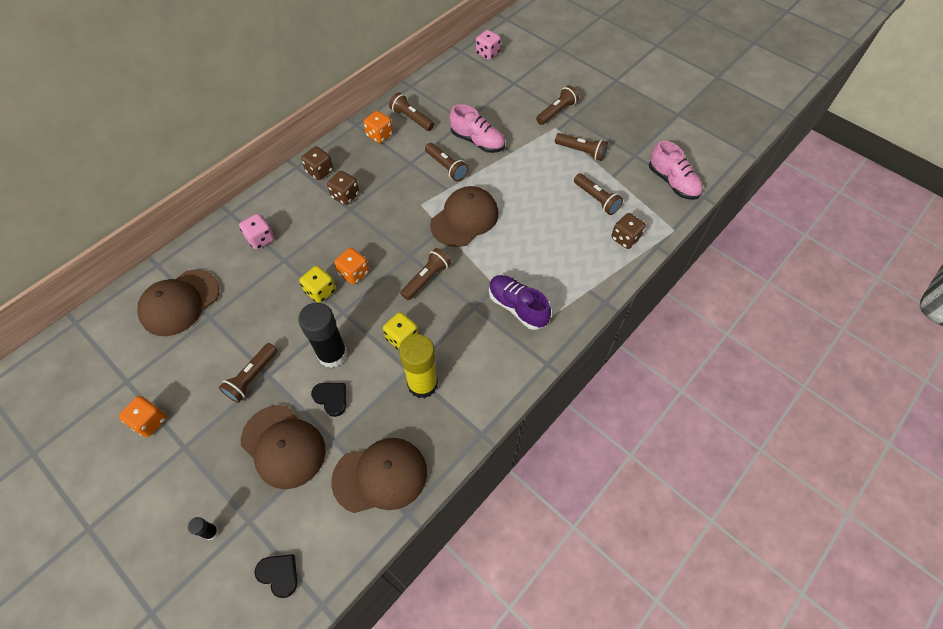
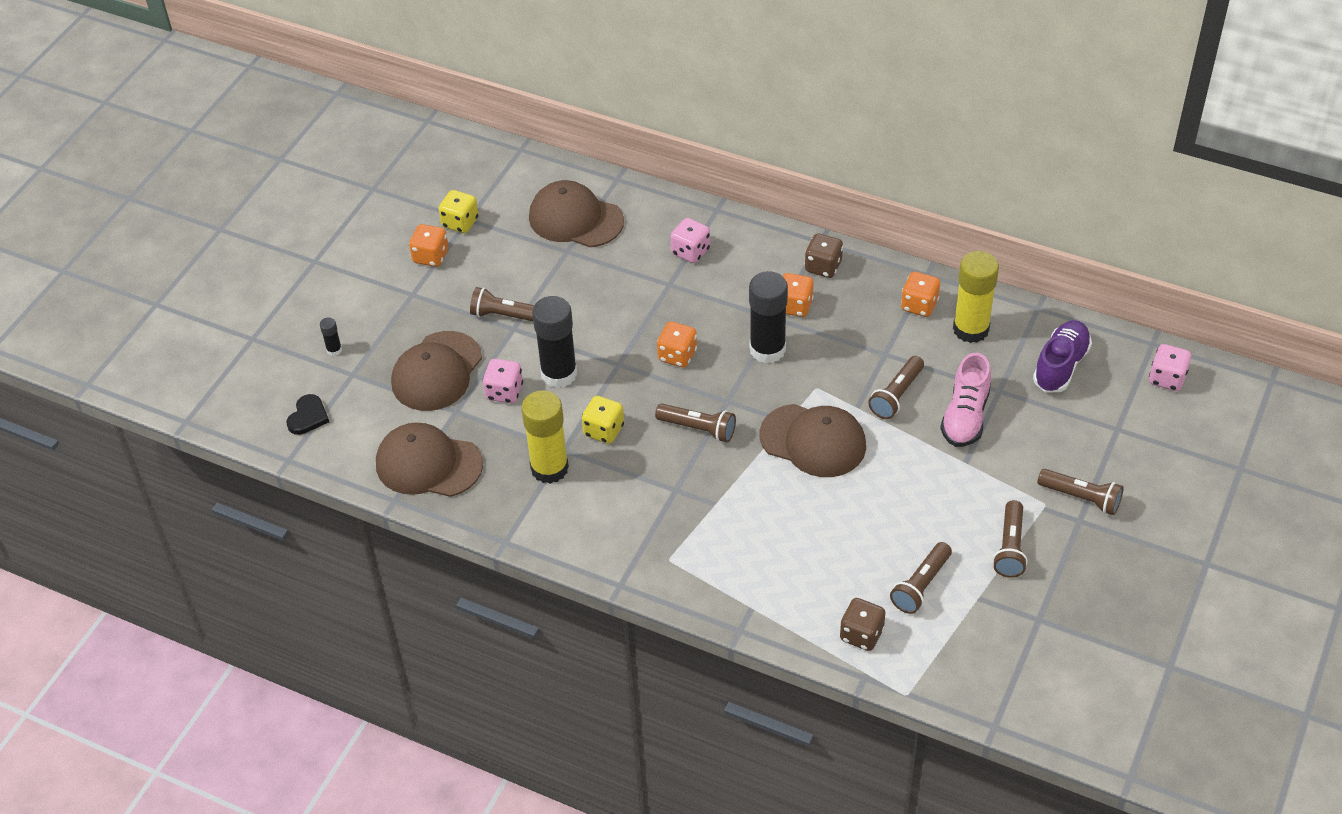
camera: 75 degrees right, 10 degrees down
yellow dice [299,266,336,303] -> yellow dice moved to [439,190,479,233]
black heart [311,383,346,417] -> pink dice [482,359,523,403]
brown dice [327,171,359,205] -> orange dice [783,273,814,317]
brown cap [331,438,427,513] -> brown cap turned 135 degrees clockwise [376,423,483,497]
brown flashlight [389,92,434,131] -> yellow glue stick [953,251,999,343]
purple shoe [489,275,551,330] -> purple shoe moved to [1033,320,1092,392]
pink shoe [649,141,703,200] -> none
none -> black glue stick [749,271,788,363]

